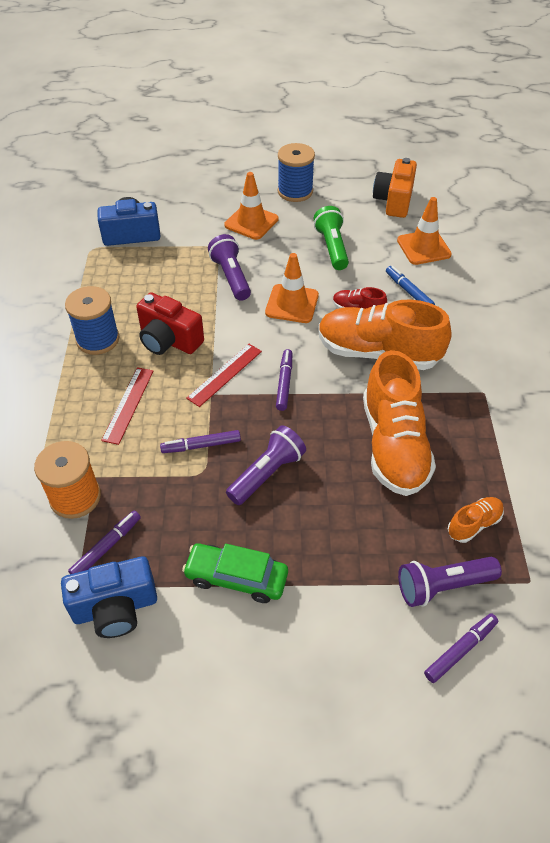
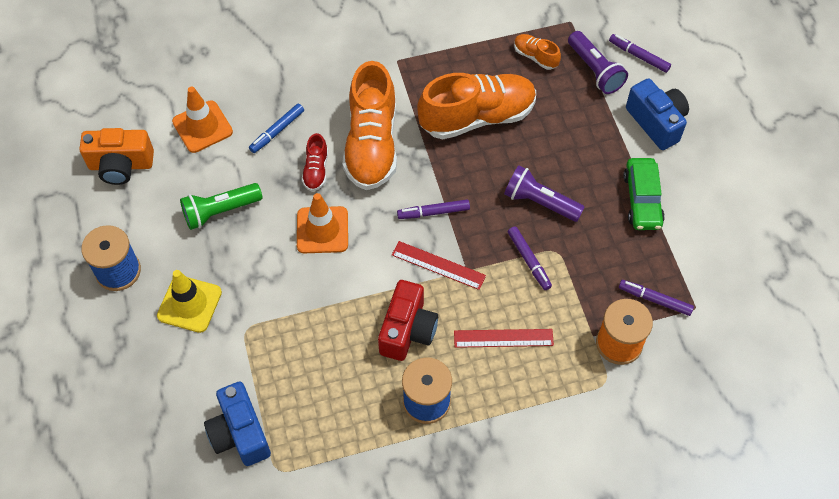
camera: 105 degrees left, 10 degrees up
blue camera [61,556,157,638] -> blue camera moved to [626,78,689,150]
purple flashlight [208,234,251,301] -> none
orange traffic cone [224,172,278,240] -> yellow traffic cone [157,270,222,333]

